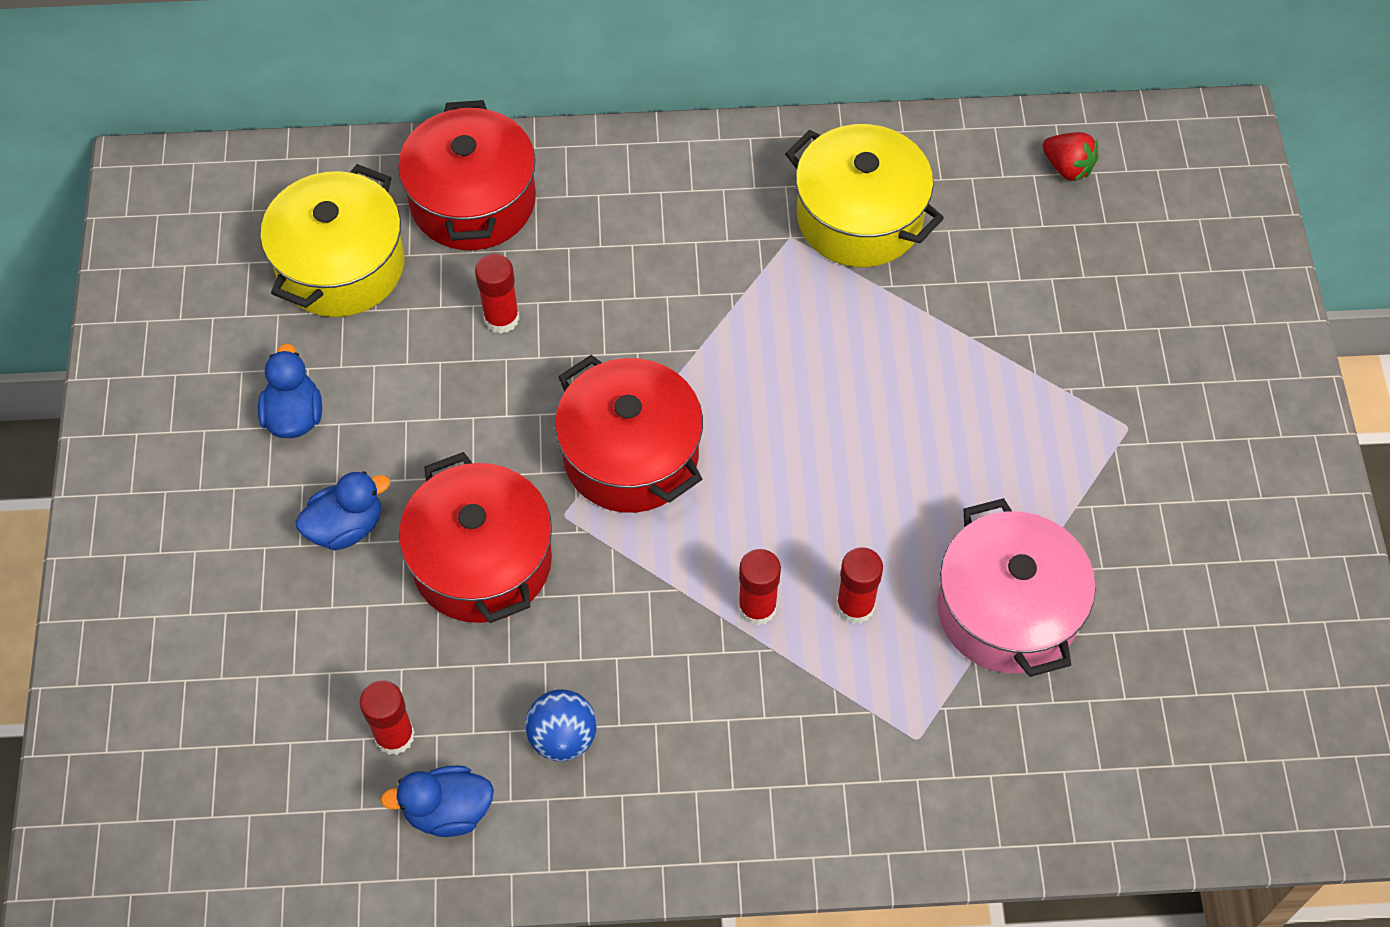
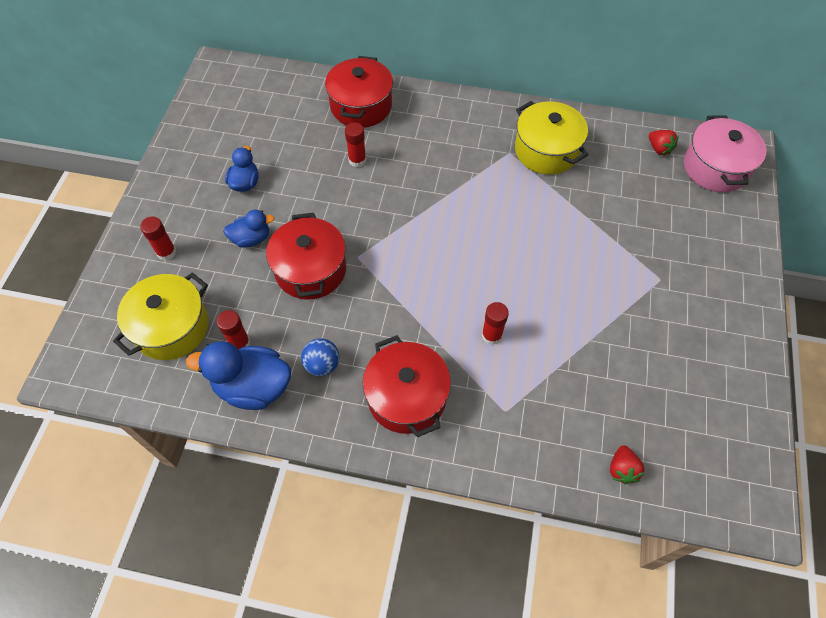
camera: 15 degrees right, 0 degrees up
yellow pot [260,164,405,317] -> yellow pot moved to [113,273,209,360]
blue duck [380,765,494,837] -> blue duck [186,341,291,410], size x1.71
red pot [555,355,703,513] -> red pot moved to [363,335,451,437]
red glue stick [738,549,781,626] -> red glue stick moved to [140,217,176,261]
pink pot [937,498,1096,677] -> pink pot moved to [684,115,767,192]
none -> red strawberry [610,445,645,484]

